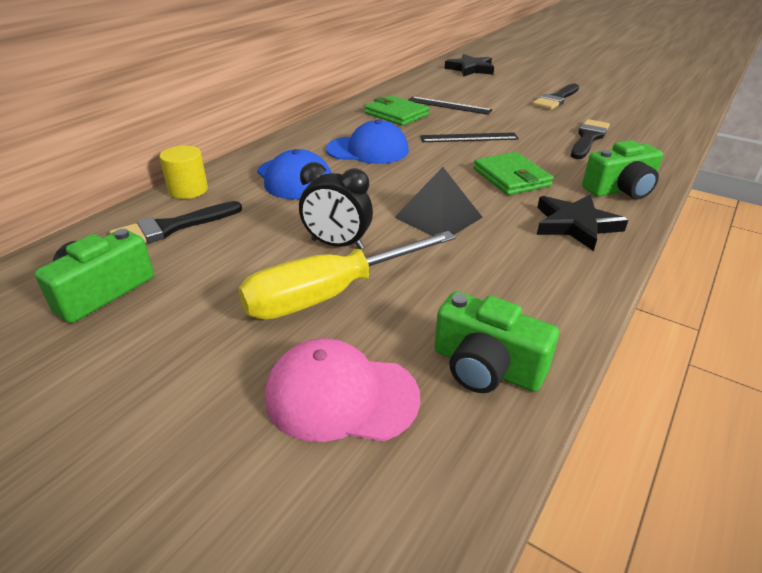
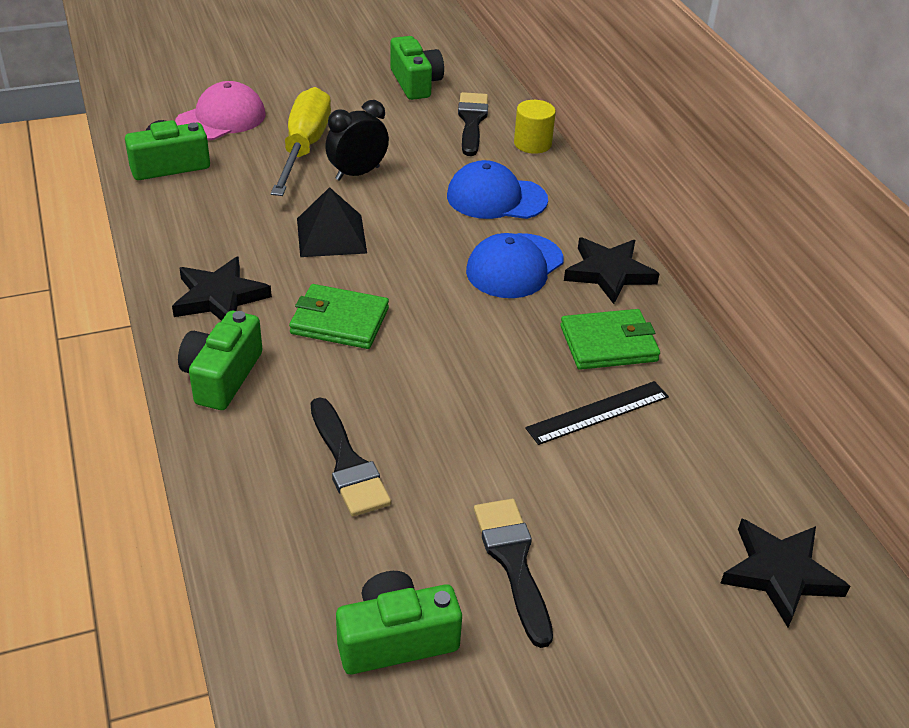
camera: 125 degrees right, 5 degrees up
black ruler [420,132,519,142] -> none
none -> green camera [336,571,462,674]
none -> black star [564,237,659,304]

